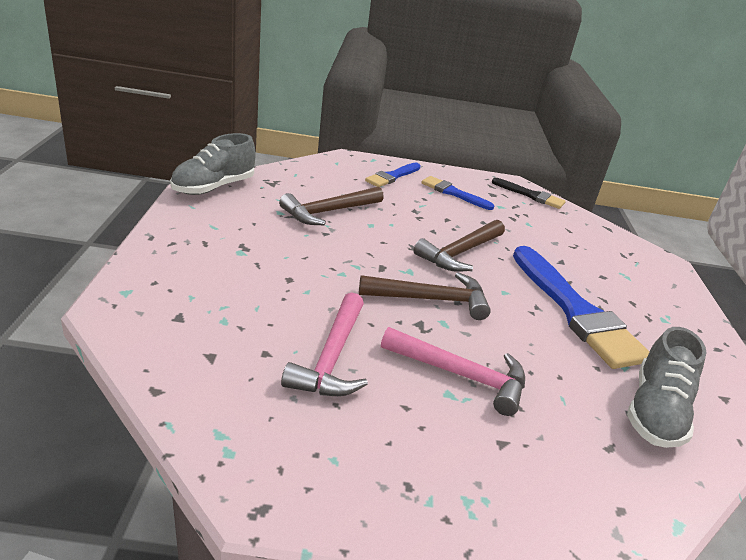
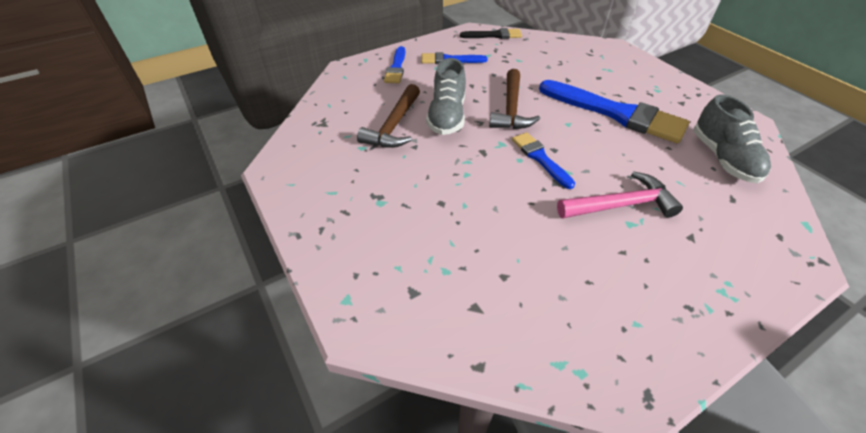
camera: 30 degrees left, 15 degrees up
grey shoe [170,133,256,195] -> grey shoe moved to [426,58,466,135]
pink hammer [281,292,368,396] -> none
brown hammer [359,272,491,320] -> blue brush [512,132,575,189]

